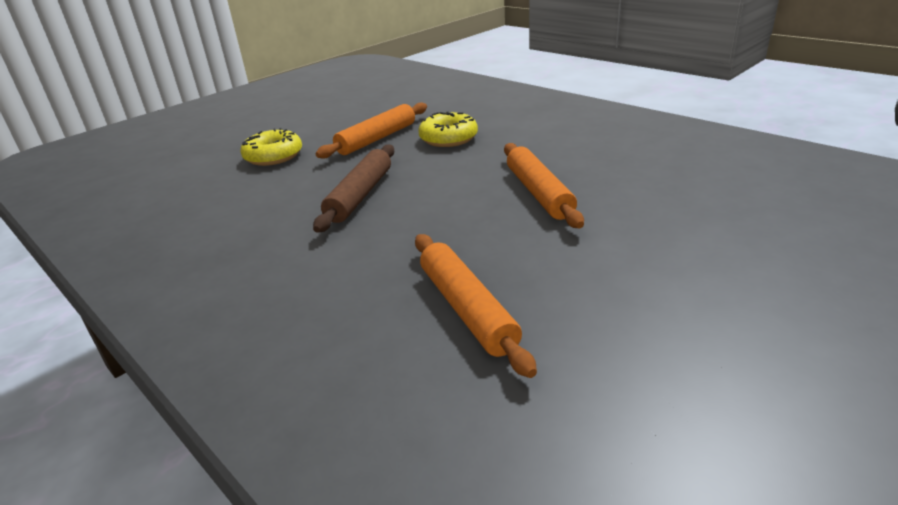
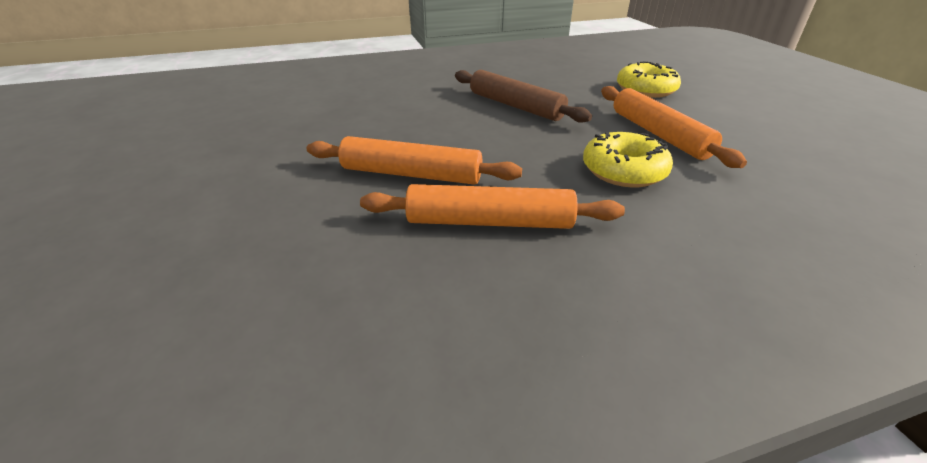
camera: 115 degrees right, 5 degrees up
orange rolling pin [415,234,537,378] -> orange rolling pin moved to [360,184,625,229]

